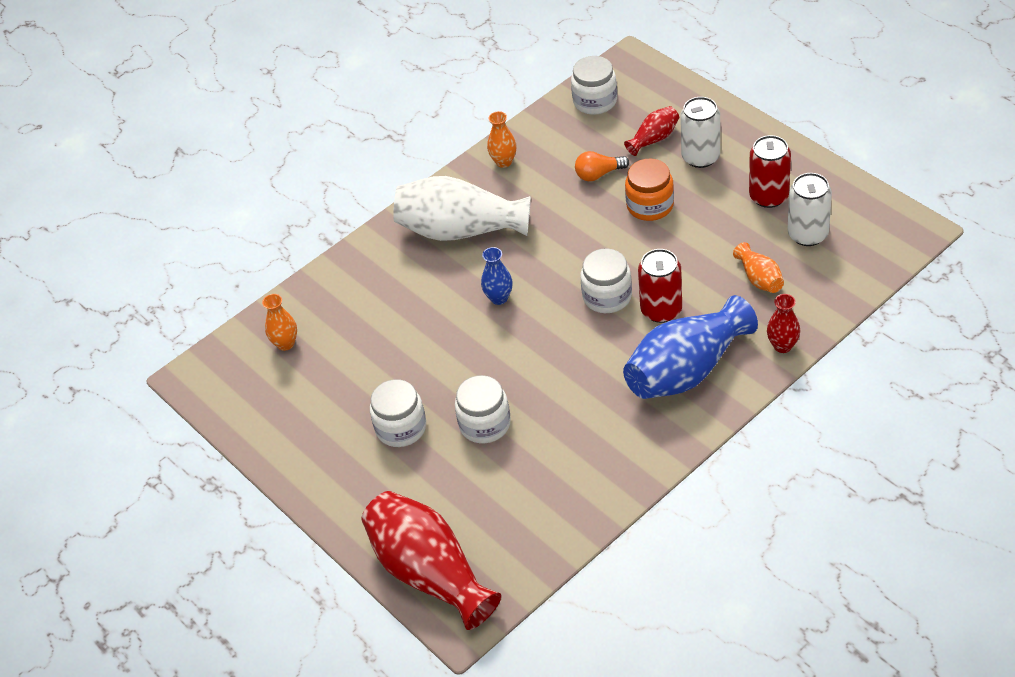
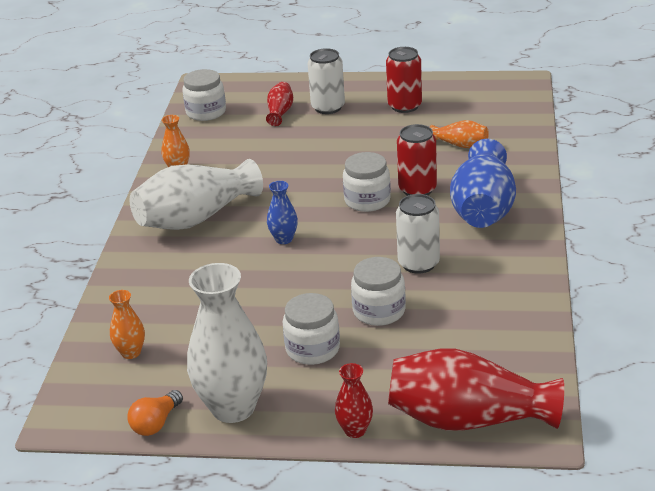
camera: 45 degrees left, 15 degrees down
orange light bulb [575,151,629,181] -> orange light bulb moved to [127,390,183,436]
orange jar [625,159,674,221] -> none
red vase [767,294,800,353] -> red vase moved to [335,363,373,438]
white can [788,173,832,246] -> white can moved to [396,194,440,274]
none -> white vase [187,263,267,423]

